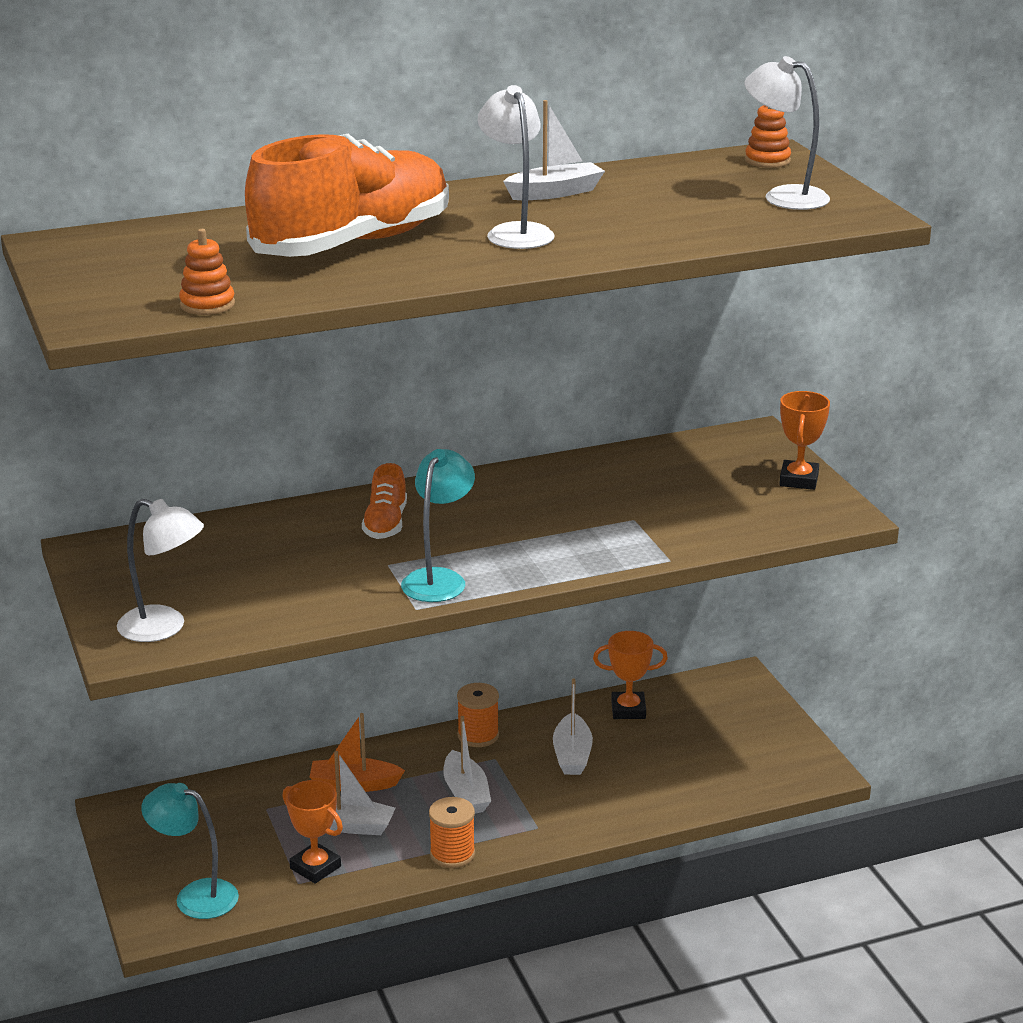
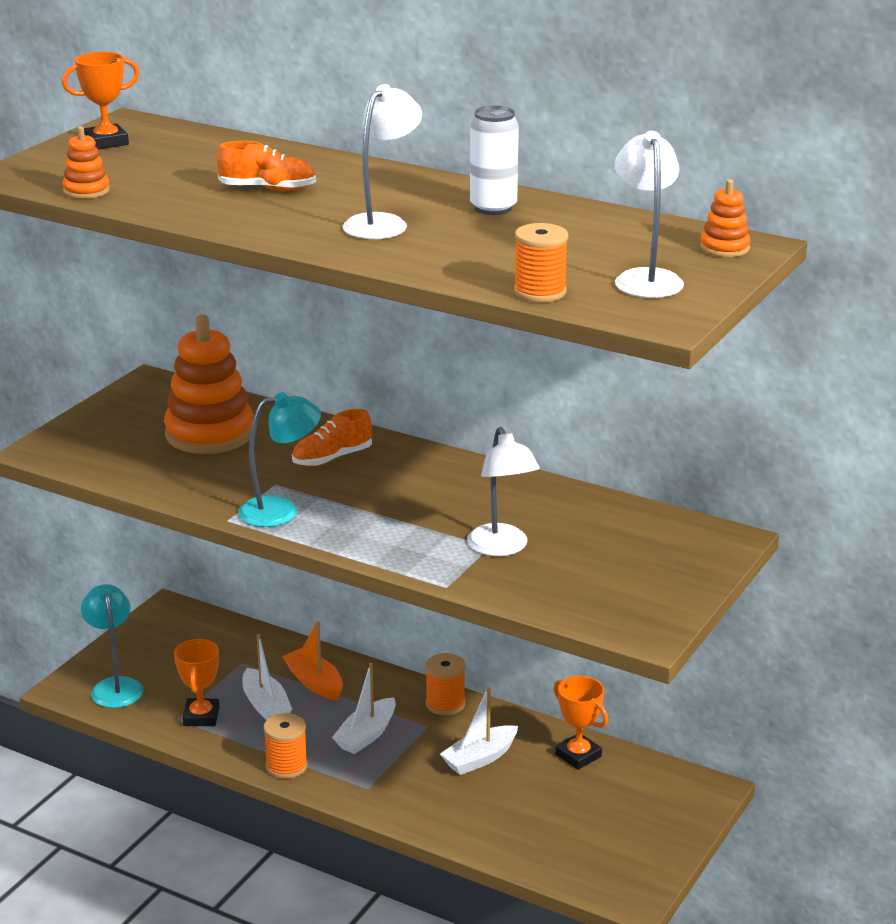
camera: 50 degrees right, 0 degrees up
white lamp [117,499,204,642] -> white lamp moved to [467,427,540,556]
orange shoe [245,134,449,257] -> orange shoe [217,141,316,191], size x0.45
white boat [503,100,605,200] -> white can [470,105,519,215]
orange trophy [779,391,830,490] -> orange trophy moved to [62,52,140,150]
none -> orange stacking toy [164,315,253,454]
none -> orange spool [514,223,568,302]

